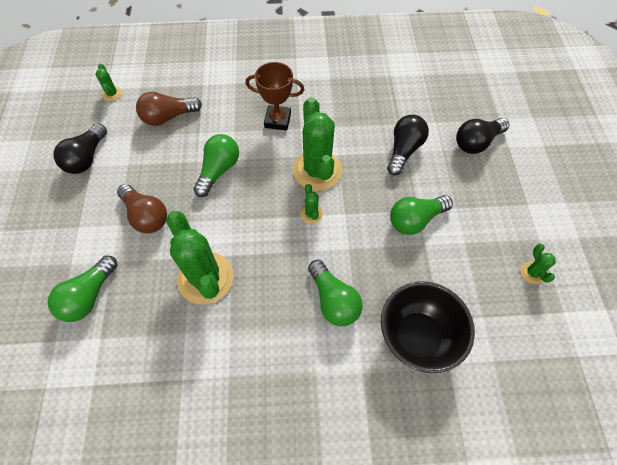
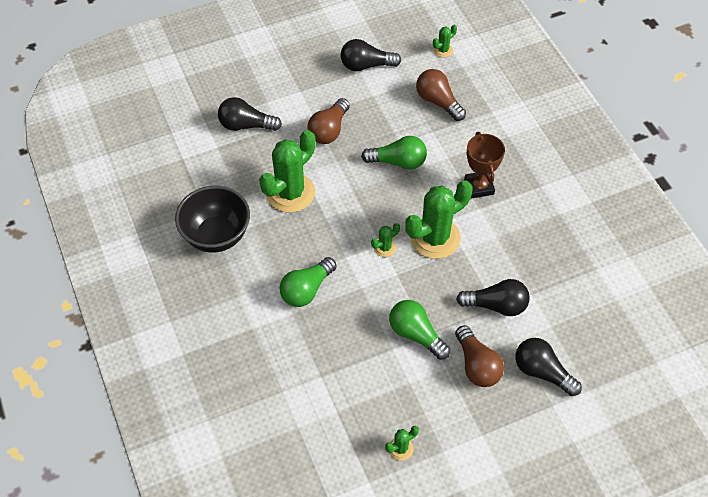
camera: 70 degrees right, 5 degrees down
green light bulb [47,255,118,322] -> black light bulb [218,97,282,131]
black bowl [381,281,475,373] -> black bowl moved to [175,186,250,253]
none -> brown light bulb [455,325,504,387]

